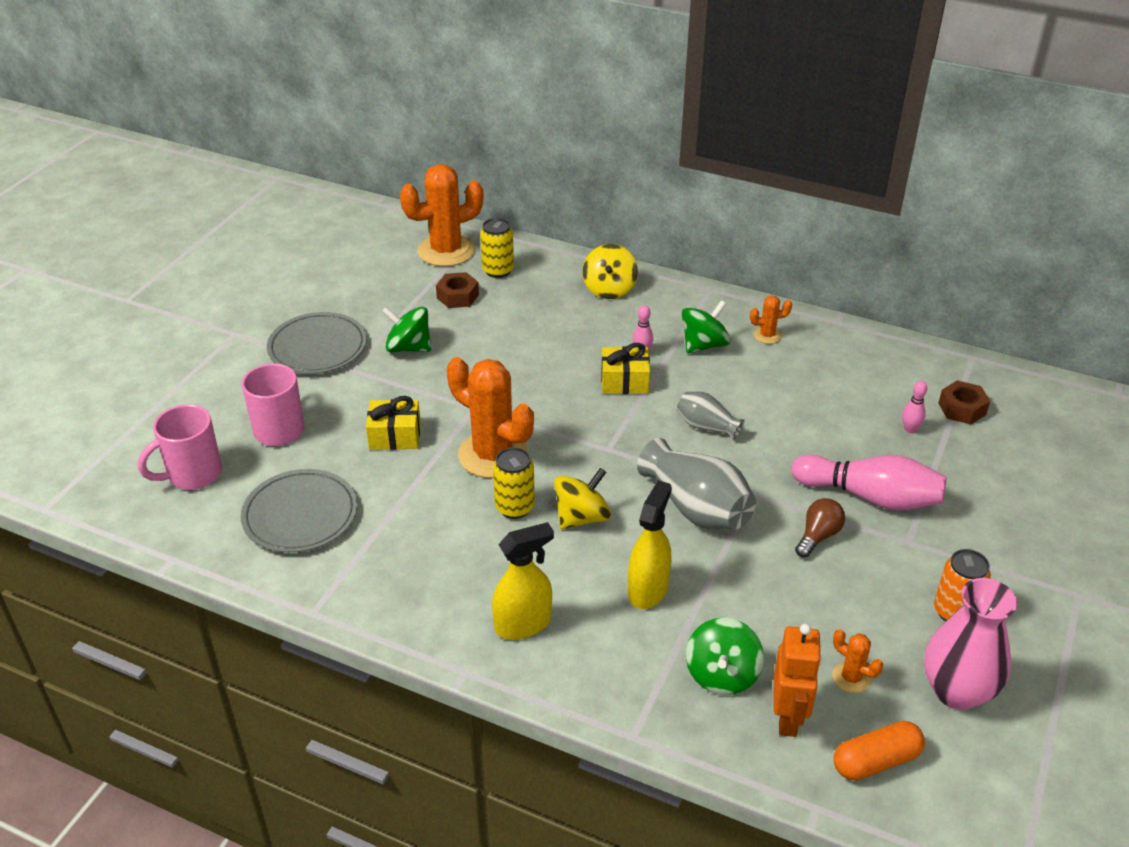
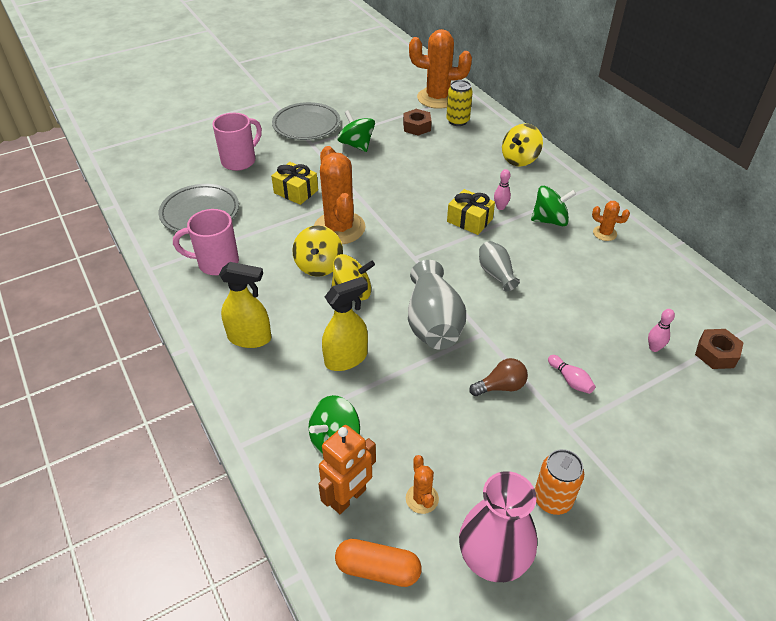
camera: 35 degrees right, 5 degrees up
pink mug [138,404,222,490] -> pink mug moved to [173,209,239,275]
yellow can [493,447,535,519] -> yellow spinning top [292,225,343,277]
pink bowling pin [791,455,947,510] -> pink bowling pin [548,355,595,394], size x0.44

